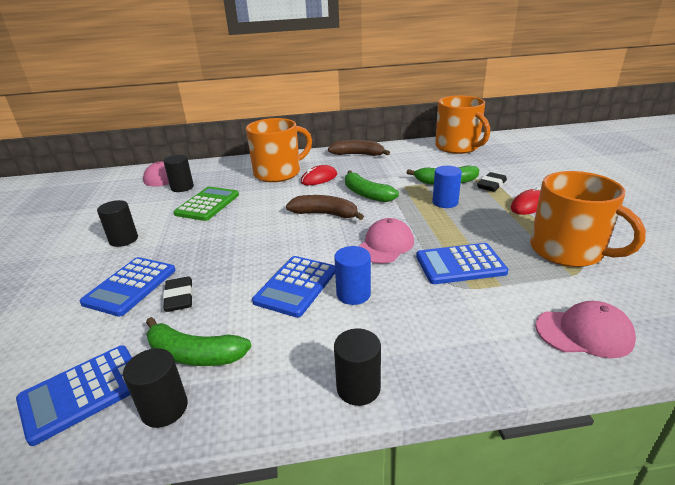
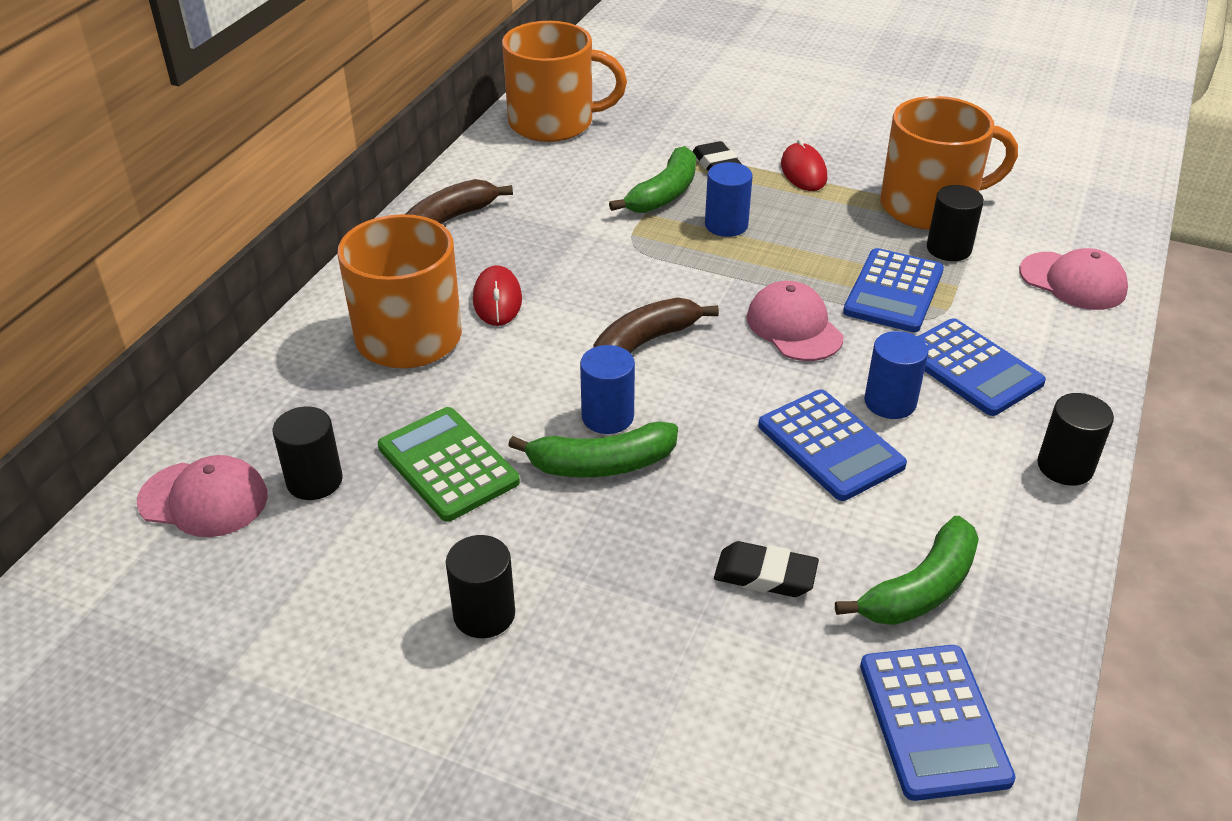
camera: 60 degrees left, 10 degrees up
blue calculator [80,257,176,317] -> blue calculator moved to [918,318,1046,416]
black cylinder [123,348,188,428] -> black cylinder moved to [927,185,984,261]
green banana [345,170,399,202] -> green banana moved to [508,421,678,477]
pink cap [535,301,636,358] -> pink cap turned 90 degrees clockwise [1019,248,1128,310]
none -> blue cylinder [580,345,635,434]

